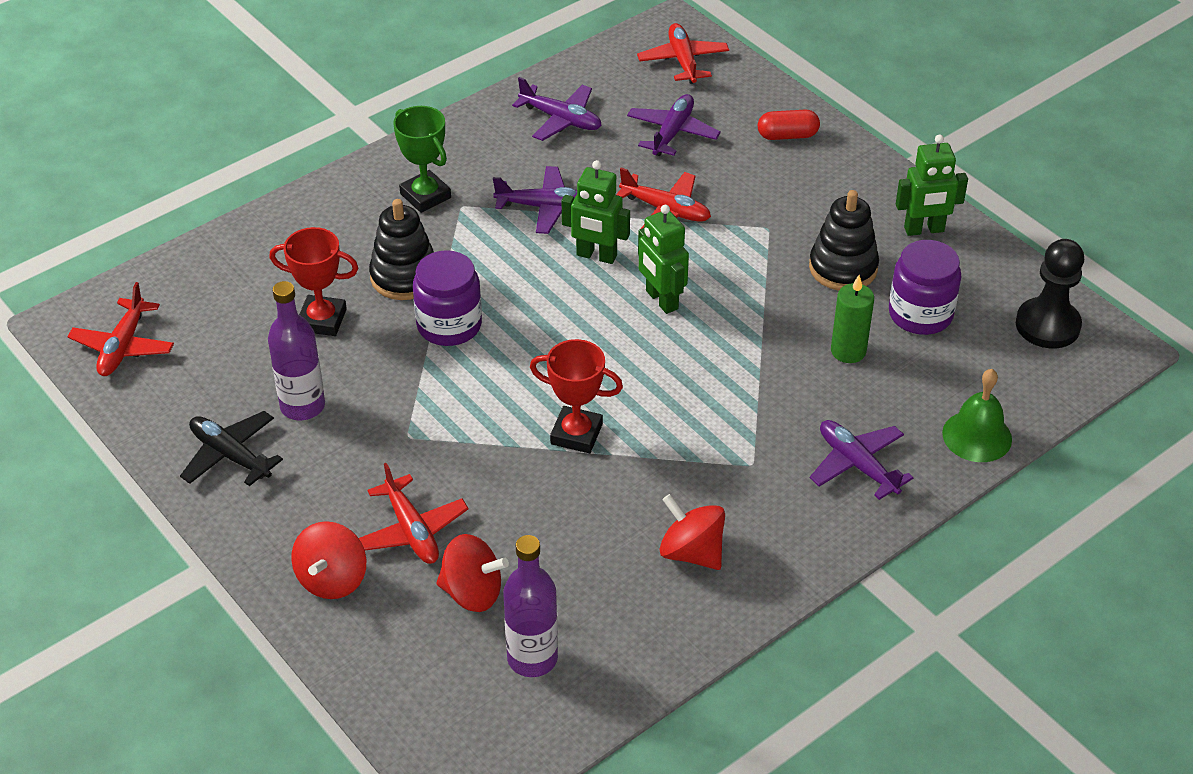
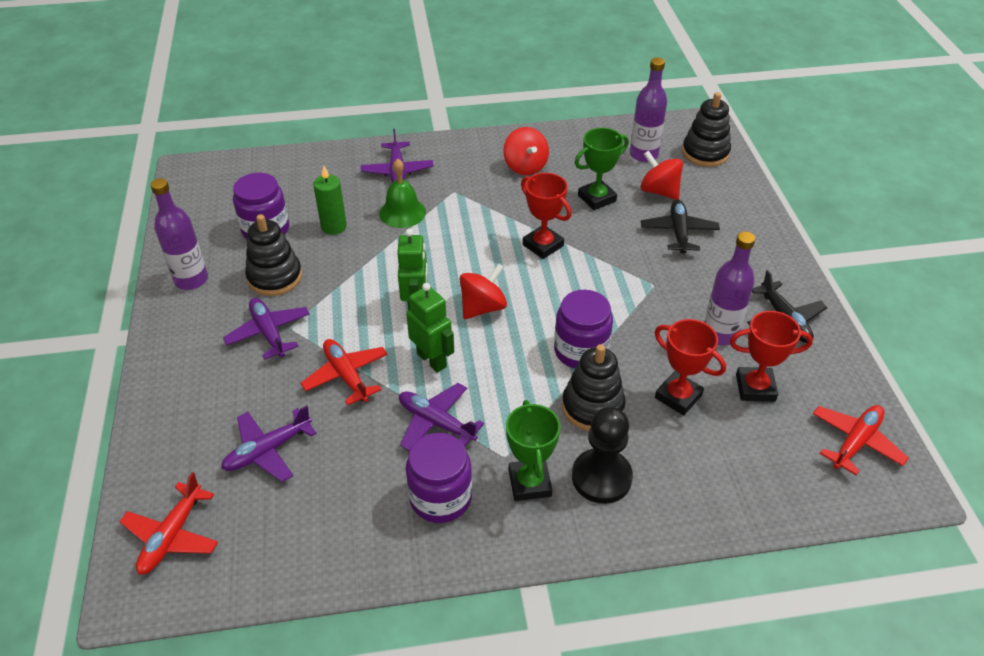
camera: 150 degrees left, 0 degrees up
red spinning top [291,521,366,599] -> red spinning top moved to [459,263,507,319]
red plane [359,463,468,564] -> black plane [641,199,720,254]
purple plane [512,77,602,141] -> purple plane moved to [223,298,310,360]
red capsule [758,110,820,140] -> none
green robot [896,135,968,236] -> purple bottle [150,178,208,290]
green bell [942,369,1012,462] -> green bell moved to [379,159,426,228]
black pawn [1016,239,1084,348] -> black pawn moved to [572,407,633,504]
none -> purple jar [406,433,472,523]
none -> green trophy [575,128,629,210]
none -> black stacking toy [682,92,731,167]
none -> red trophy [730,311,813,402]

